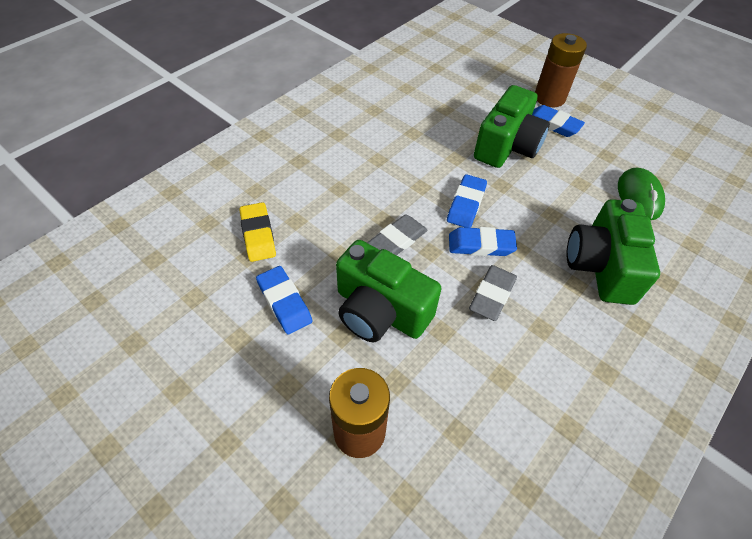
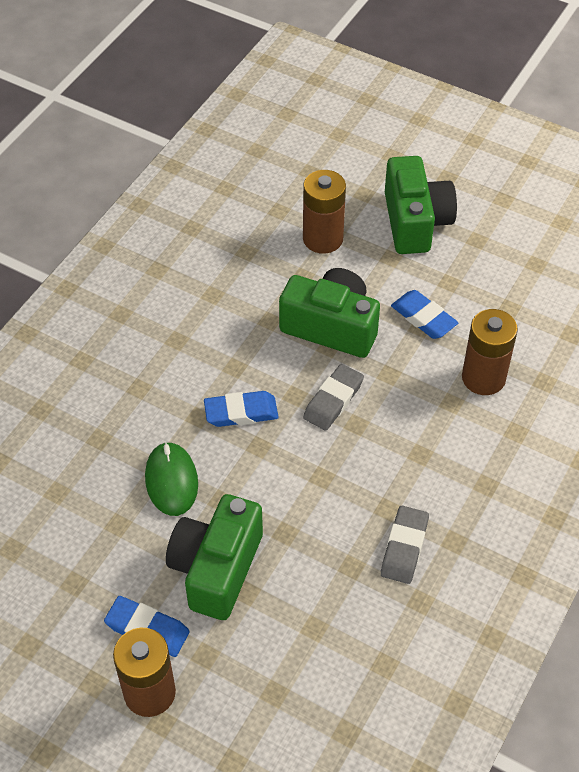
camera: 170 degrees right, 0 degrees up
yellow eraser [240,202,276,262] -> brown battery [462,309,518,395]
blue eraser [447,174,487,228] -> none
grey eraser [469,265,517,321] -> grey eraser moved to [381,506,429,584]
green camera [566,199,660,305] -> green camera moved to [385,156,457,254]
green mouse [618,168,665,220] -> green mouse moved to [145,442,198,516]

